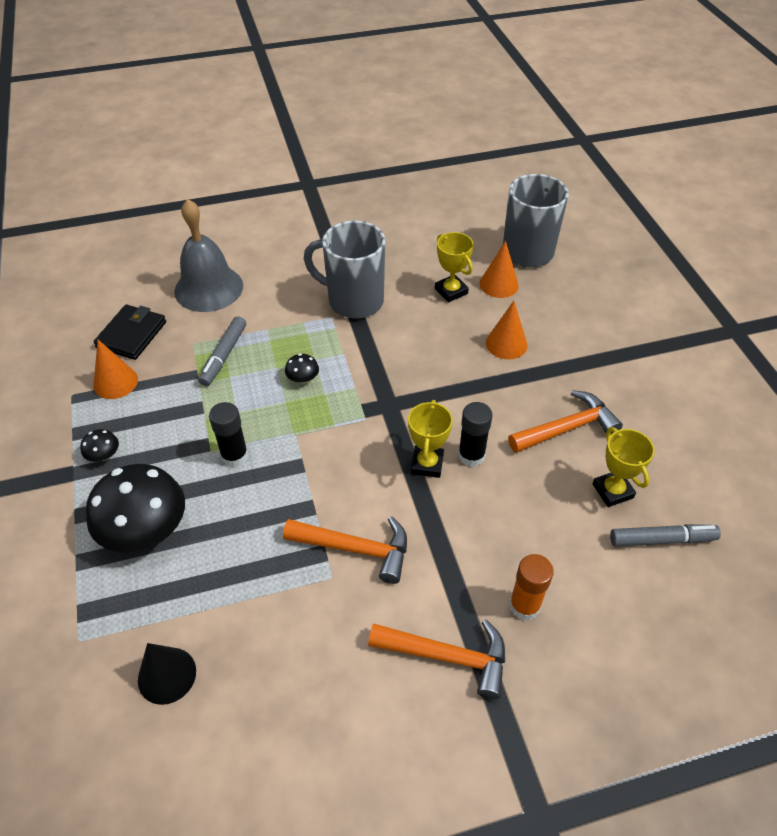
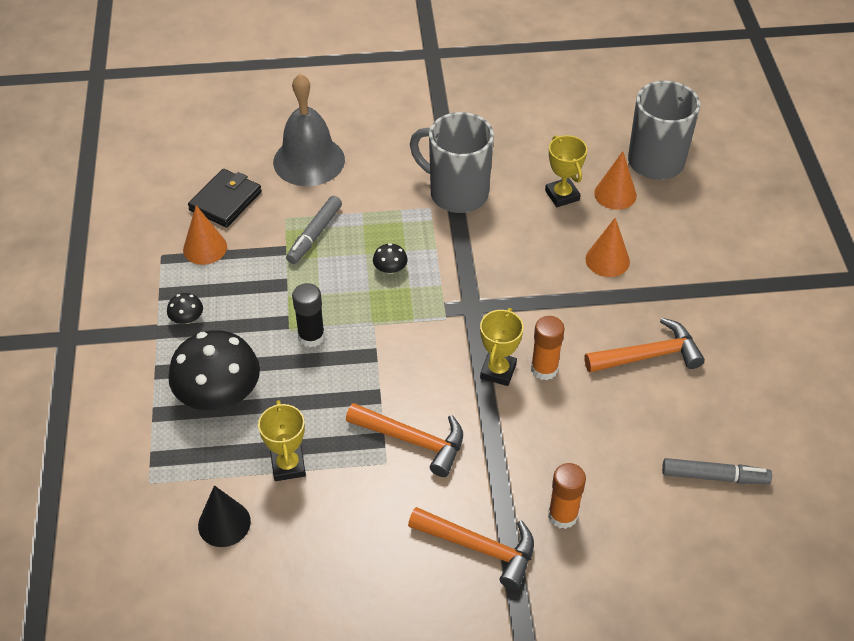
camera: 10 degrees right, 0 degrees up
black glue stick [458,402,492,467] -> orange glue stick [531,316,565,380]
yellow trophy [593,427,655,507] -> yellow trophy moved to [258,400,306,481]

